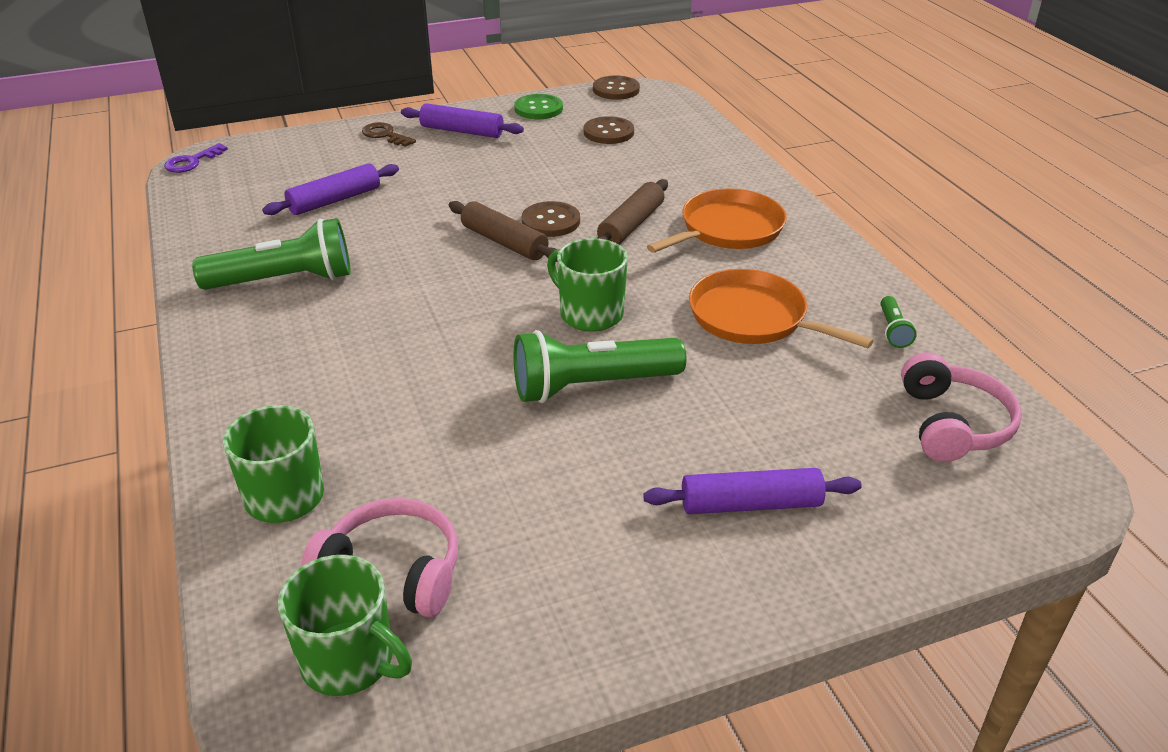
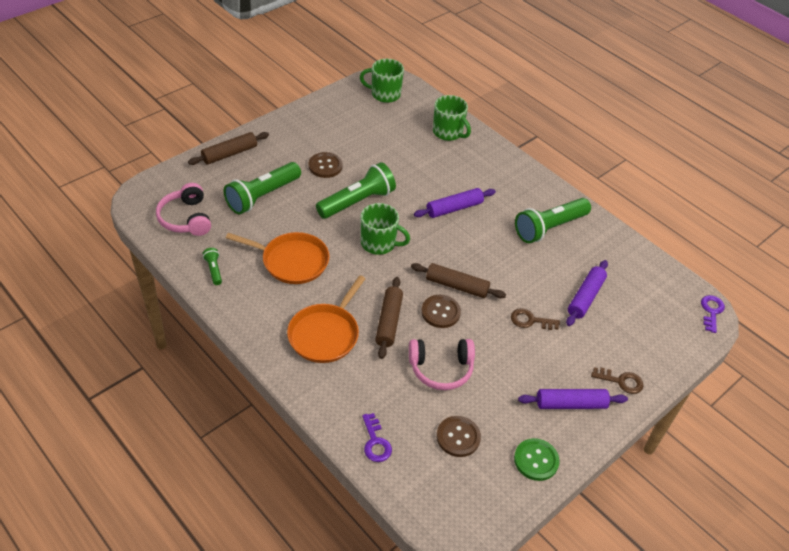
camera: 155 degrees right, 10 degrees up
pink headphones [301,498,458,617] -> pink headphones moved to [409,339,475,390]
brown button [593,75,640,100] -> brown button moved to [308,152,343,178]
purple rolling pin [643,468,862,514] -> purple rolling pin moved to [414,188,496,218]
none -> brown rolling pin [188,132,269,165]
none -> green flashlight [224,162,301,214]
none -> purple key [362,413,392,462]
none -> brown key [511,308,560,330]

